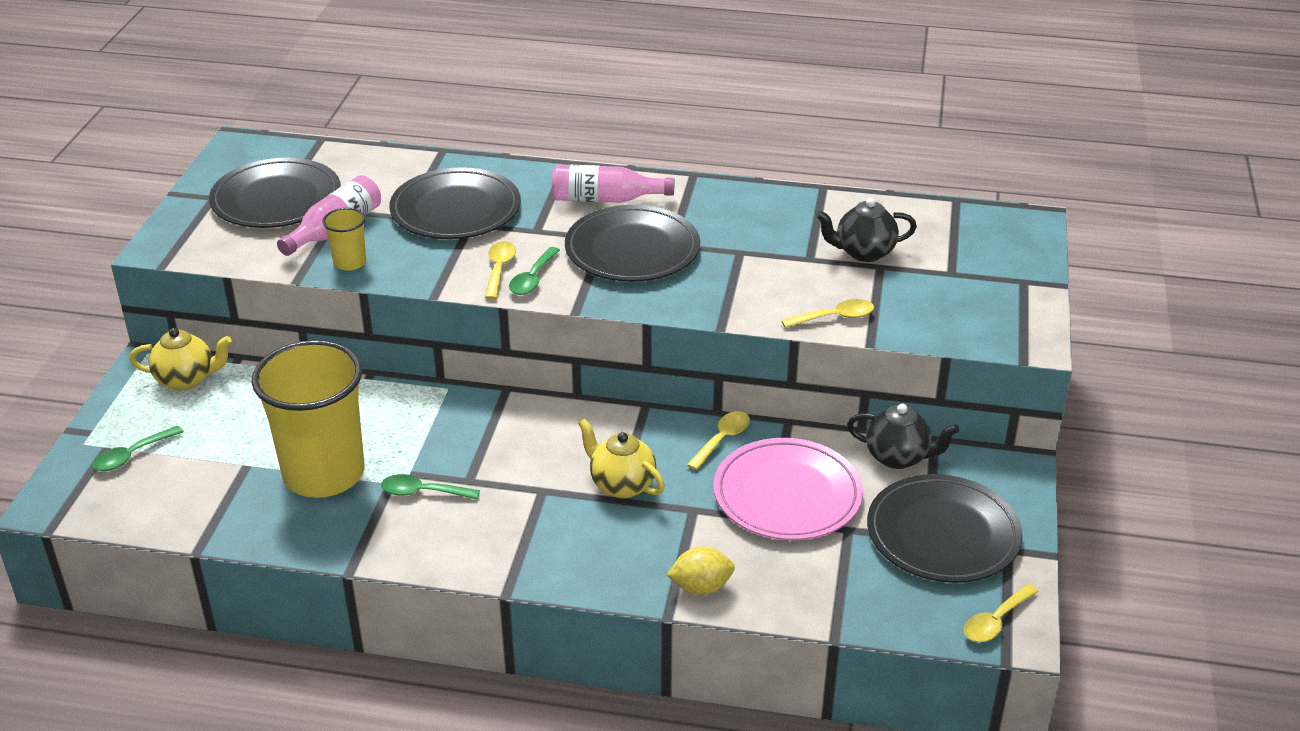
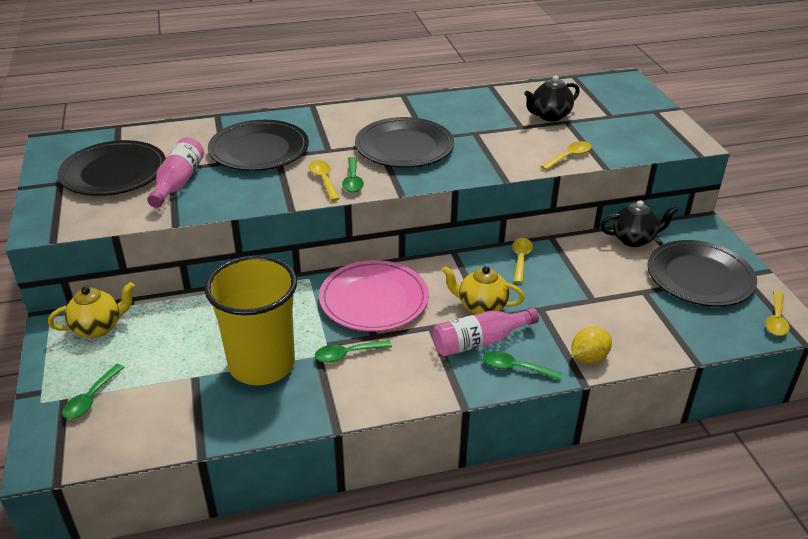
camera: 25 degrees left, 0 degrees up
yellow cup [323,208,366,271] -> none
pink bottle [552,164,675,203] -> pink bottle moved to [433,308,539,356]
pink plate [713,438,863,540] -> pink plate moved to [319,260,429,332]
none -> green spoon [483,351,562,380]

